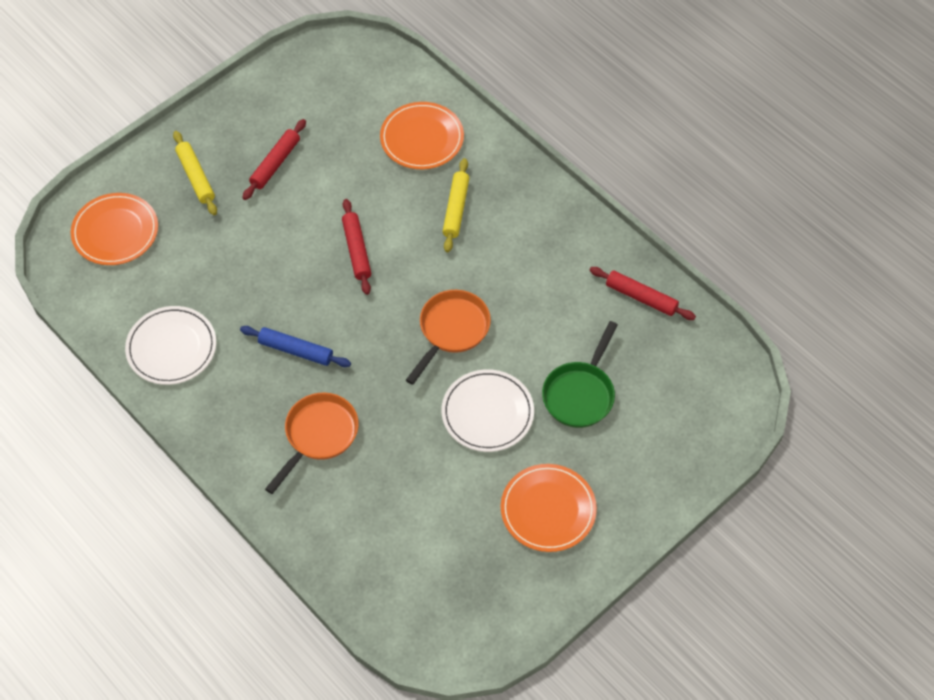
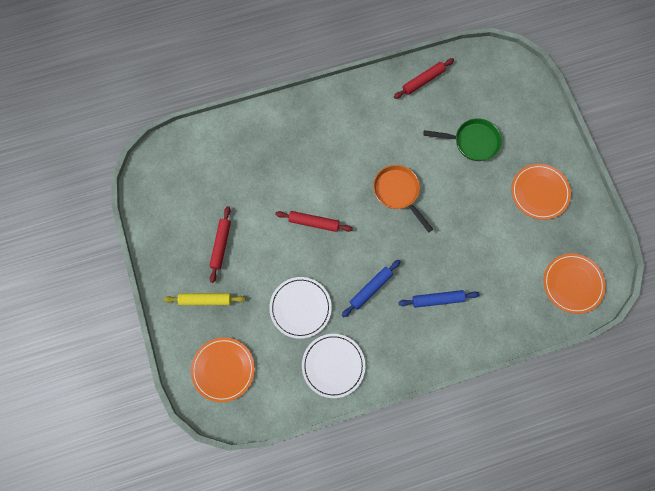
camera: 65 degrees left, 15 degrees up
red rolling pin [242,119,306,200] -> red rolling pin turned 45 degrees clockwise [209,206,231,283]
orange pan [265,393,359,494] -> blue rolling pin [398,290,480,308]
orange plate [380,102,464,169] -> orange plate moved to [544,253,606,314]
white plate [441,369,534,452] -> white plate moved to [269,277,332,339]
yellow rolling pin [442,158,469,252] -> none
green pan [542,321,618,428] -> green pan turned 45 degrees counterclockwise [423,118,502,161]

